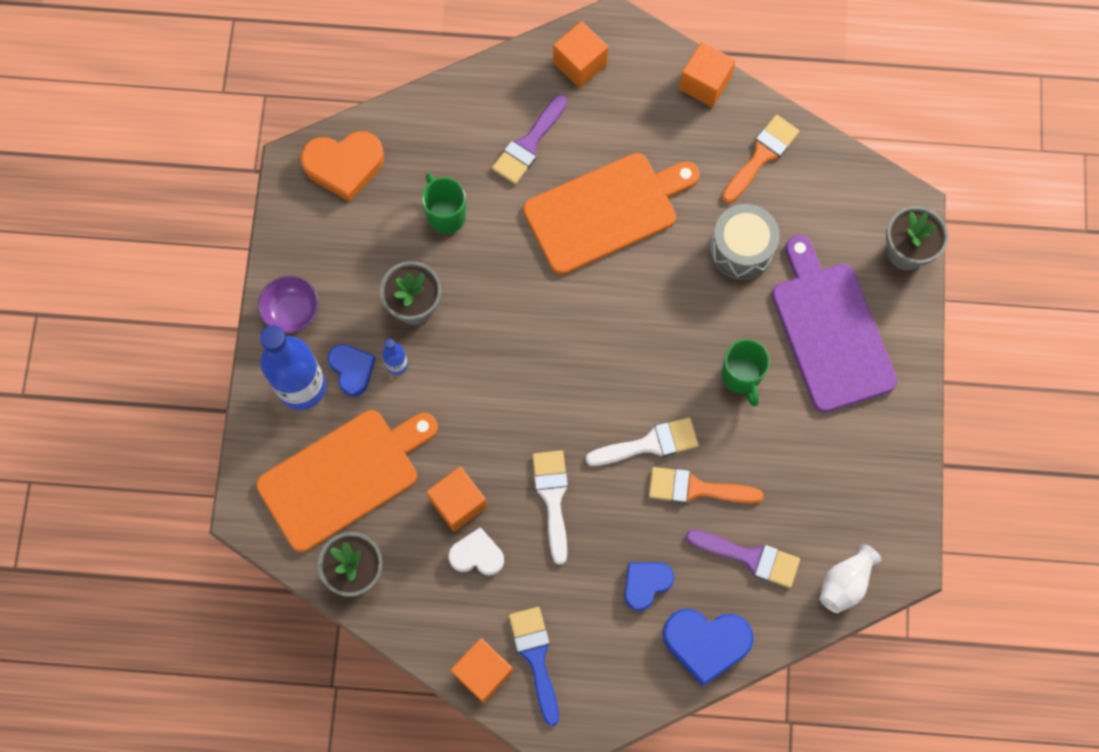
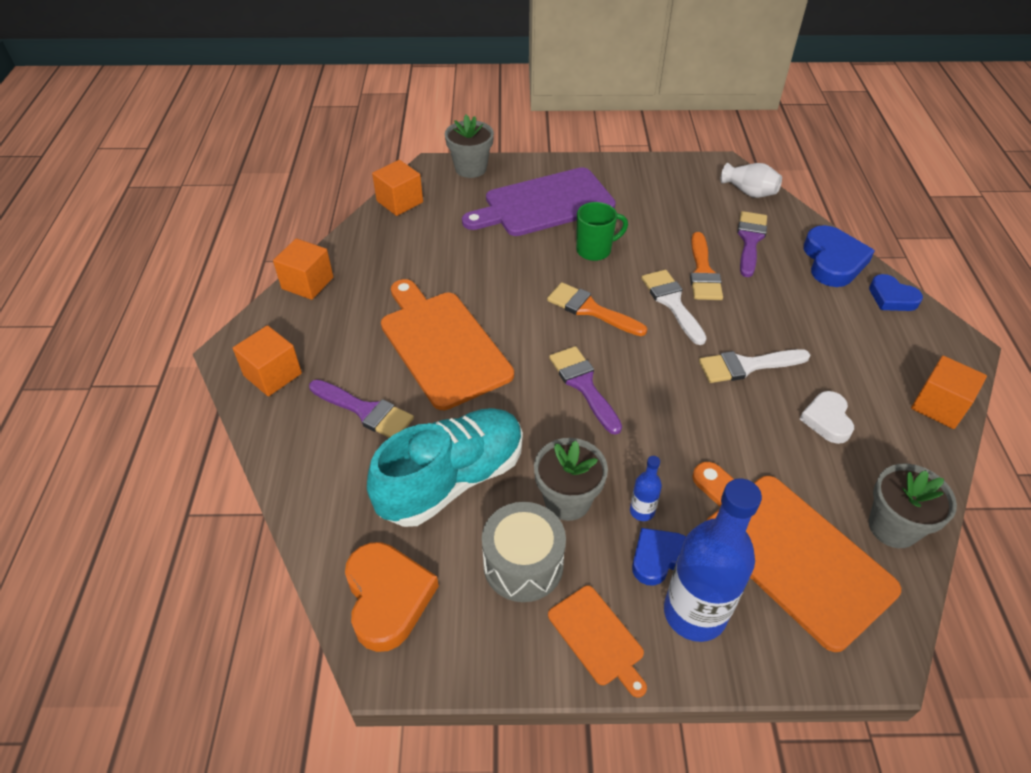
camera: 95 degrees left, 25 degrees down
purple bowl [258,276,319,334] -> orange cutting board [548,586,647,697]
green mug [422,173,466,234] -> turquoise shoe [367,408,523,527]
orange cube [427,467,487,532] -> orange cube moved to [372,160,423,216]
blue brush [509,607,559,726] -> none
blue heart [624,562,674,611] -> blue heart moved to [869,274,923,311]
grey drum [710,204,780,280] -> grey drum moved to [482,502,566,602]
orange brush [722,115,799,203] -> orange brush moved to [547,282,647,336]
none -> purple brush [549,346,622,435]

